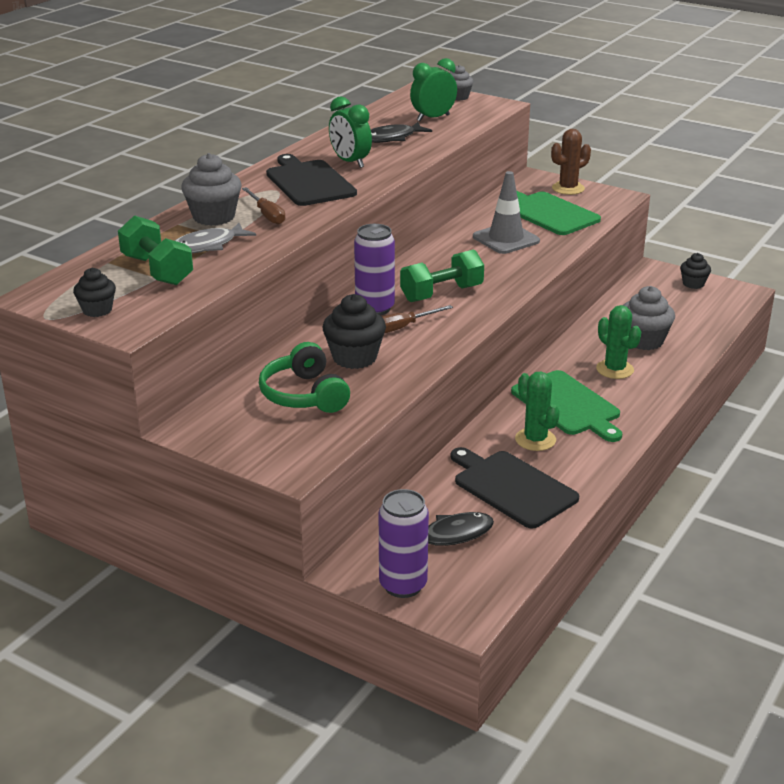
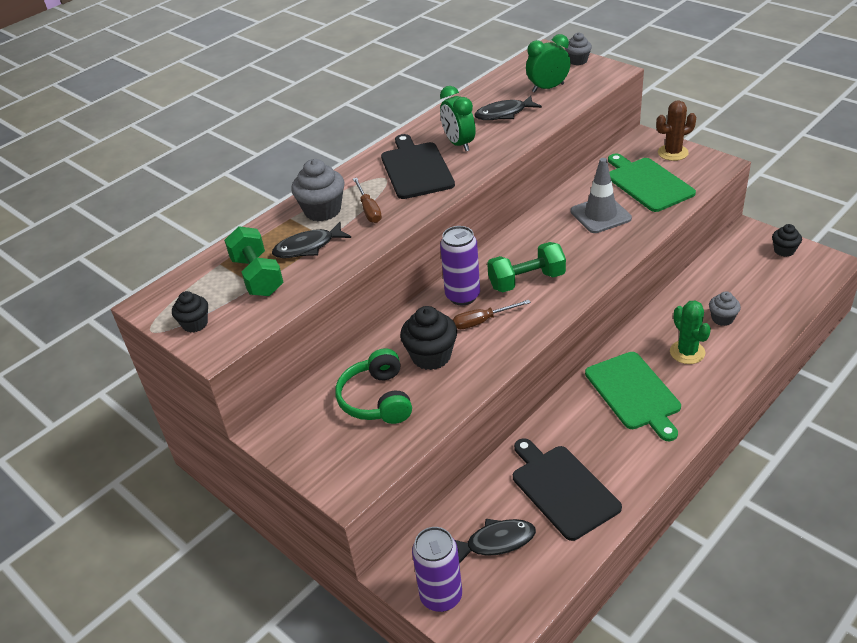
camera: 15 degrees right, 10 degrees up
grey fish [174,223,256,253] -> black fish [272,222,351,258]
green cactus [515,371,560,451] -> none
grey cupcake [623,286,675,350] -> grey cupcake [709,291,741,326], size x0.61

